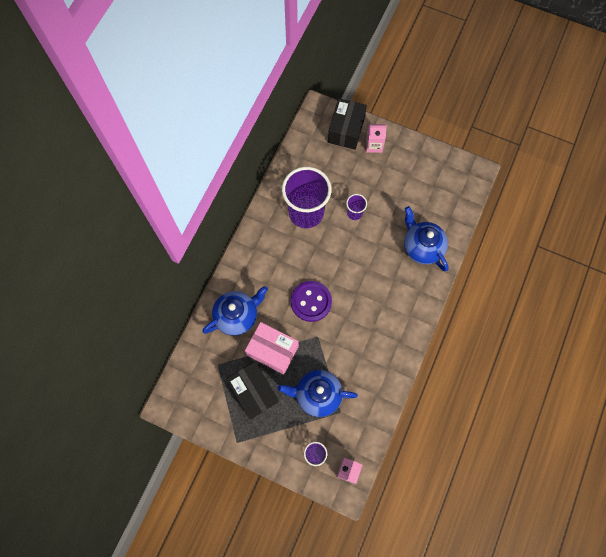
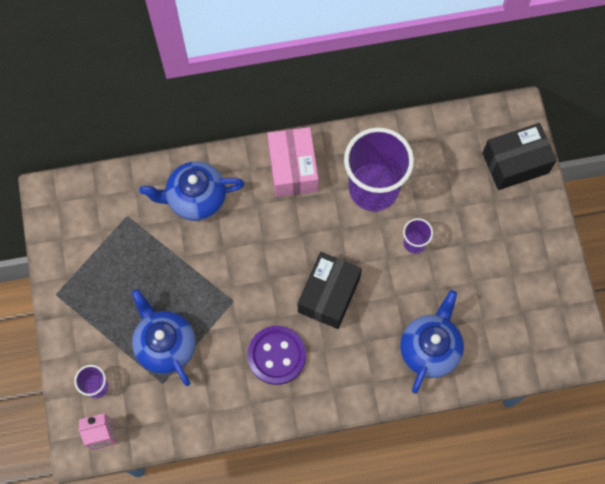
camera: 55 degrees right, 0 degrees up
blue teapot [202,286,268,336] -> blue teapot turned 150 degrees clockwise [139,161,245,221]
black box [226,362,279,419] -> black box moved to [298,252,362,329]
pink box [245,322,299,374] -> pink box moved to [267,127,318,197]
purple button [291,281,332,322] -> purple button moved to [248,326,306,385]
pink carton [366,124,387,153] -> none

